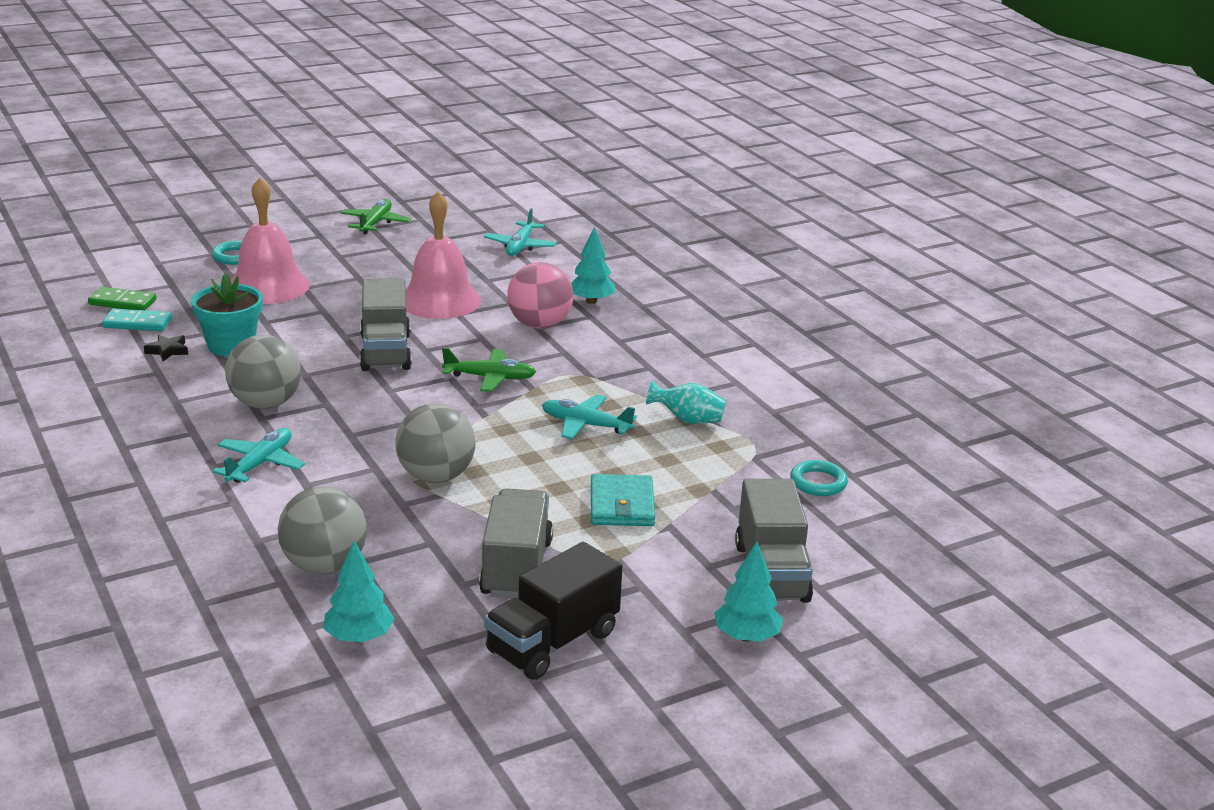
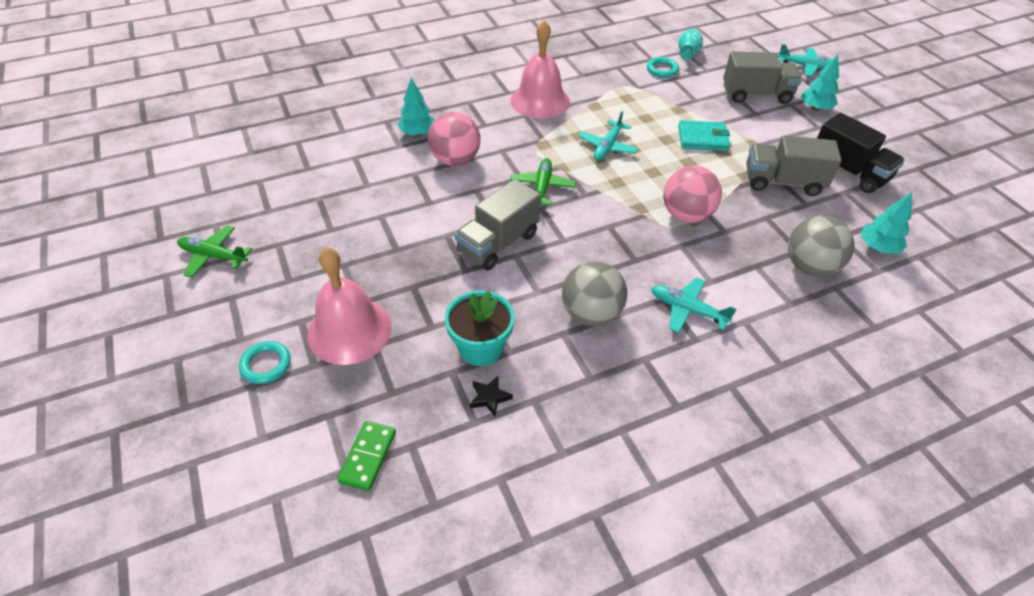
camera: 85 degrees left, 20 degrees up
turquoise domino [102,309,172,331] -> none
grey truck [359,278,412,371] -> grey truck turned 135 degrees clockwise [455,179,541,271]
grey ball [395,403,475,483] -> pink ball [663,166,722,223]
pink bell [406,191,481,319] -> pink bell moved to [510,20,570,119]
turquoise plane [484,208,557,256] -> turquoise plane moved to [778,44,832,77]
turquoise vase [646,380,726,424] -> turquoise vase moved to [679,29,703,60]

